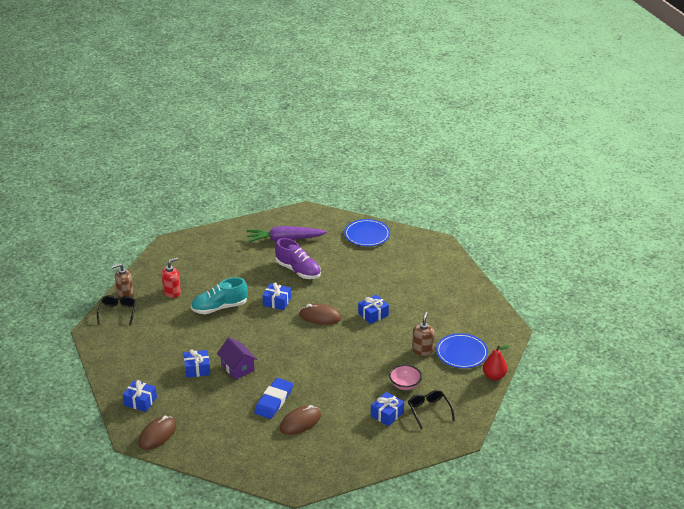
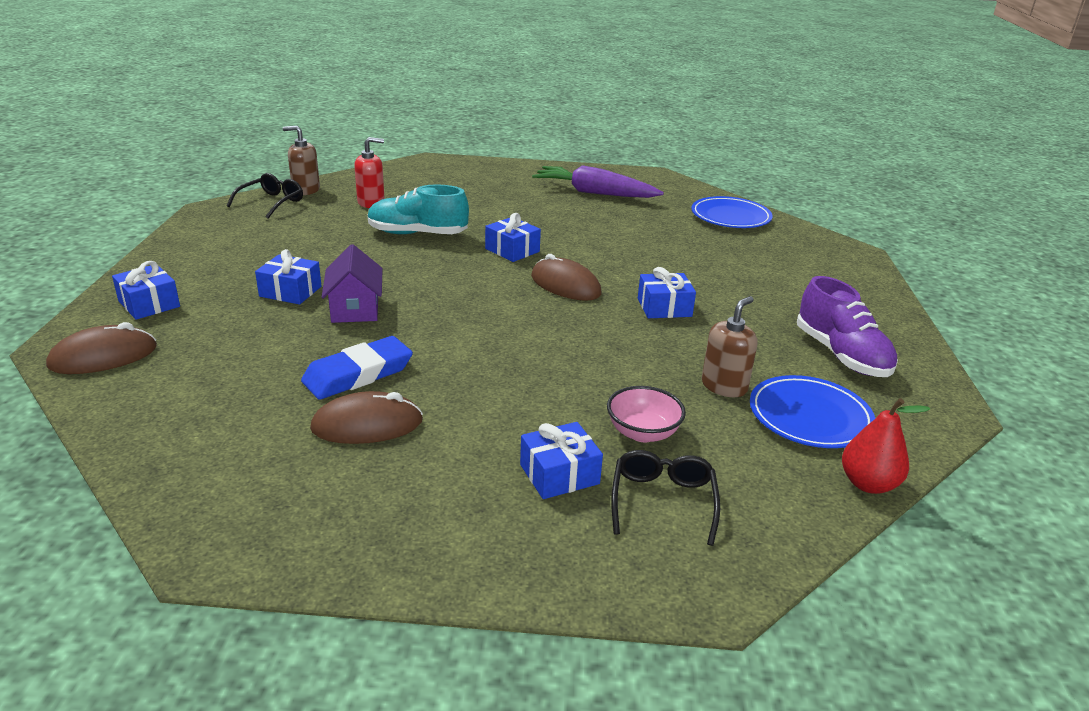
camera: 25 degrees right, 5 degrees down
purple shoe [275,238,321,279] -> purple shoe moved to [797,276,898,377]

